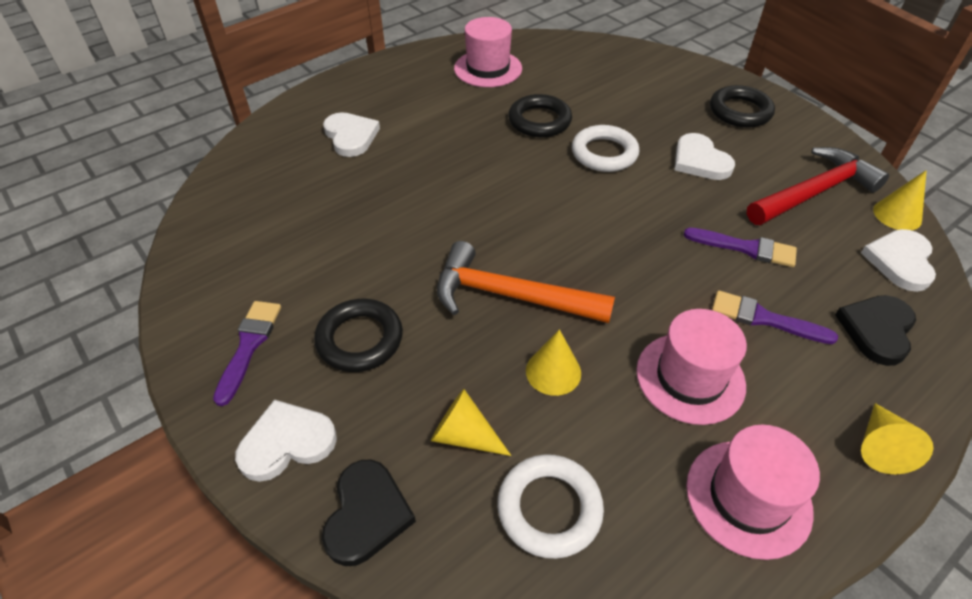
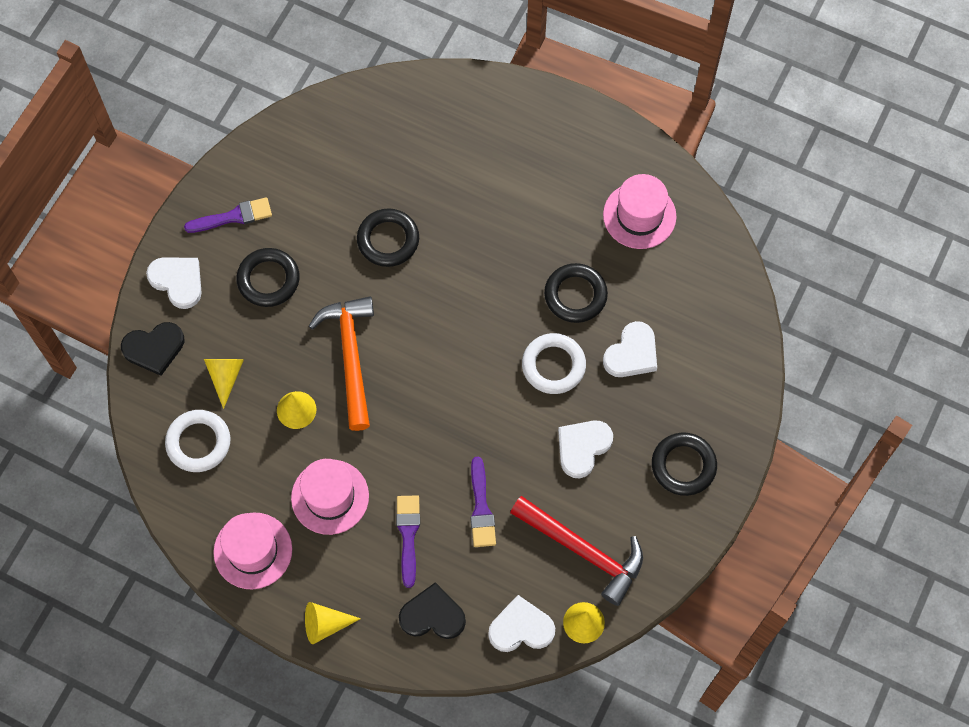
camera: 65 degrees right, 20 degrees up
white heart [323,112,380,157] -> white heart moved to [603,321,657,377]
none -> black ring [357,209,419,267]

